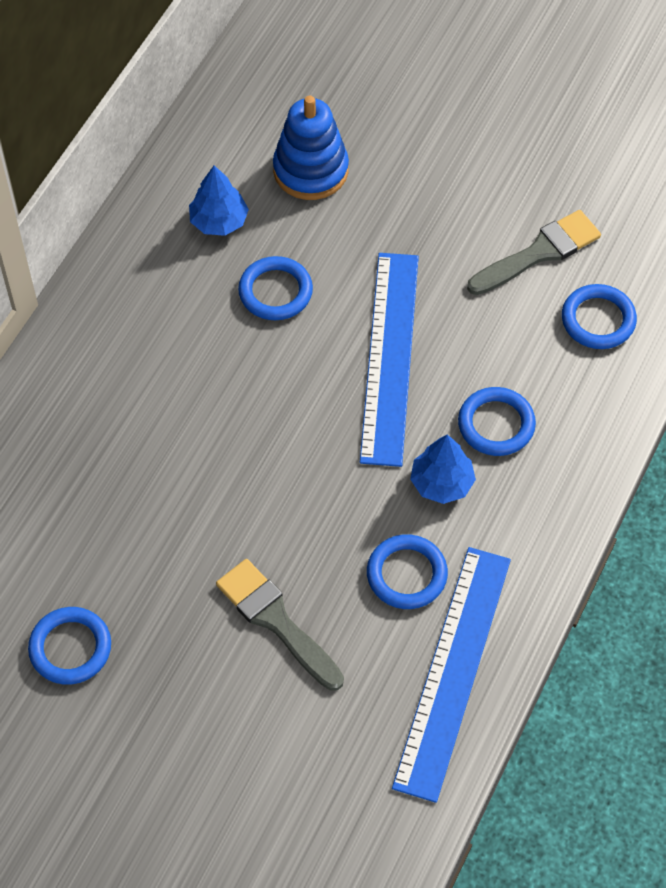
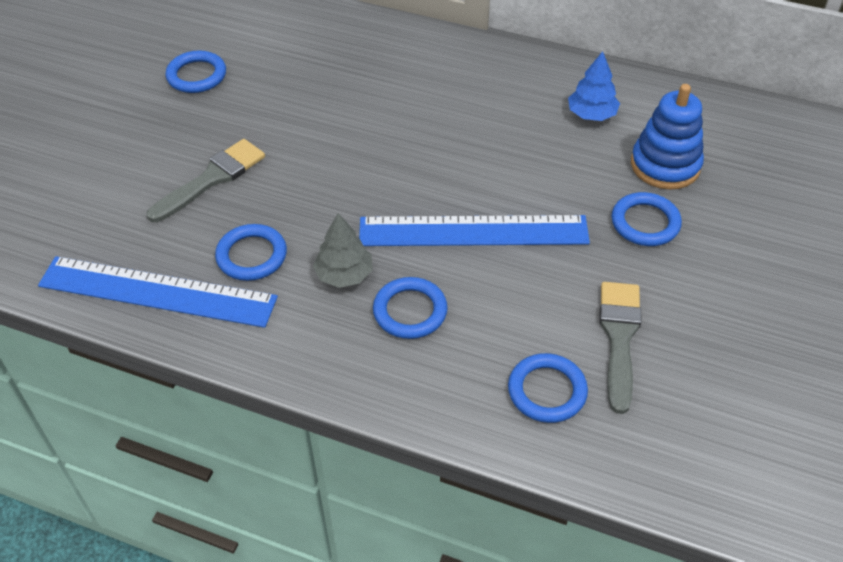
camera: 85 degrees right, 10 degrees down
blue ring [238,256,313,320] -> blue ring moved to [612,192,682,246]
blue tree [410,434,476,504] -> grey tree [313,213,373,288]
grey brush [467,210,601,295] -> grey brush turned 135 degrees counterclockwise [599,282,642,414]

